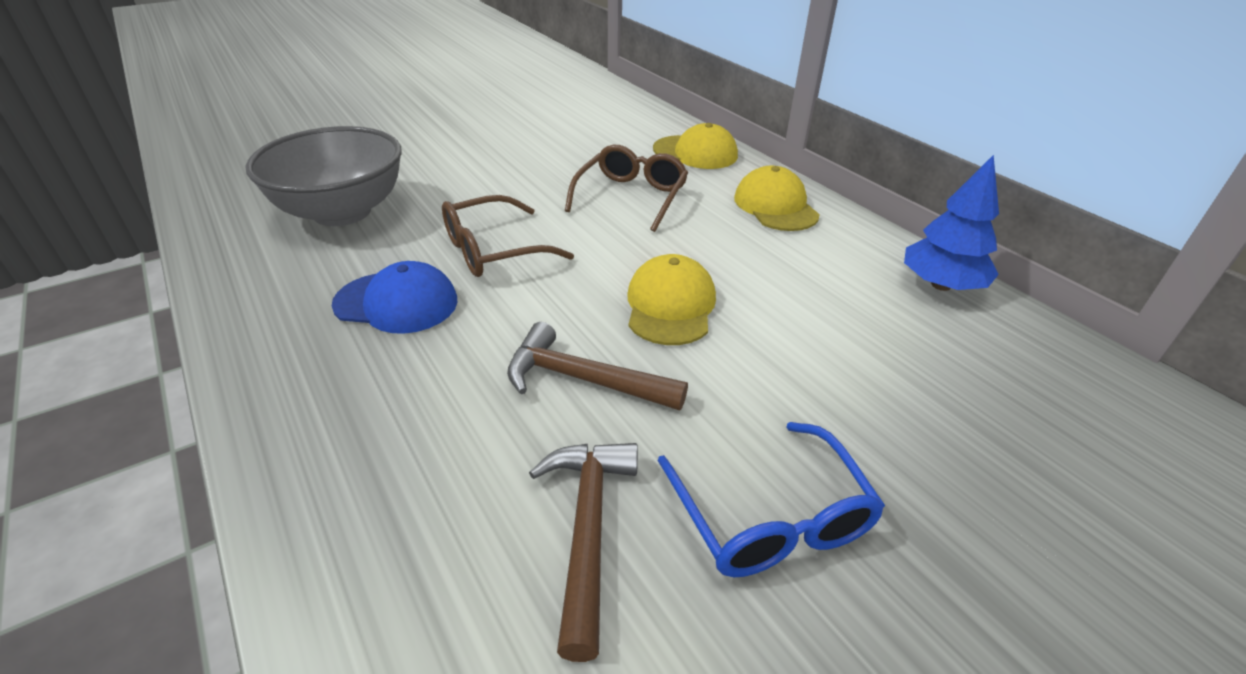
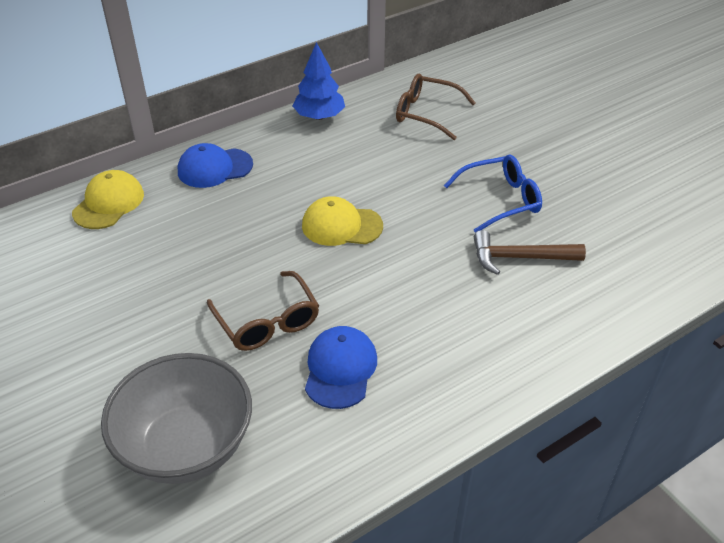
camera: 90 degrees left, 5 degrees up
brown hammer [507,322,688,411] -> none
brown glasses [565,145,688,232] -> brown glasses moved to [396,74,475,140]
yellow cap [734,166,820,231] -> blue cap [178,143,253,188]

